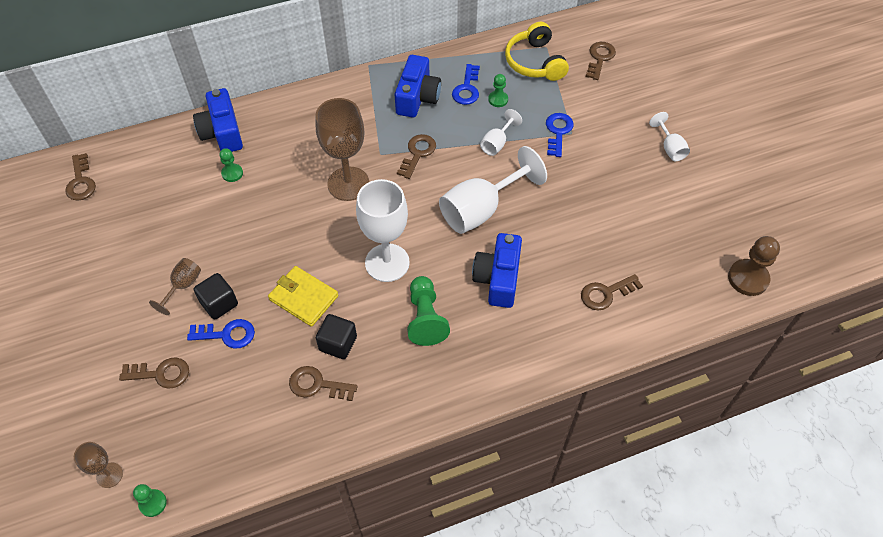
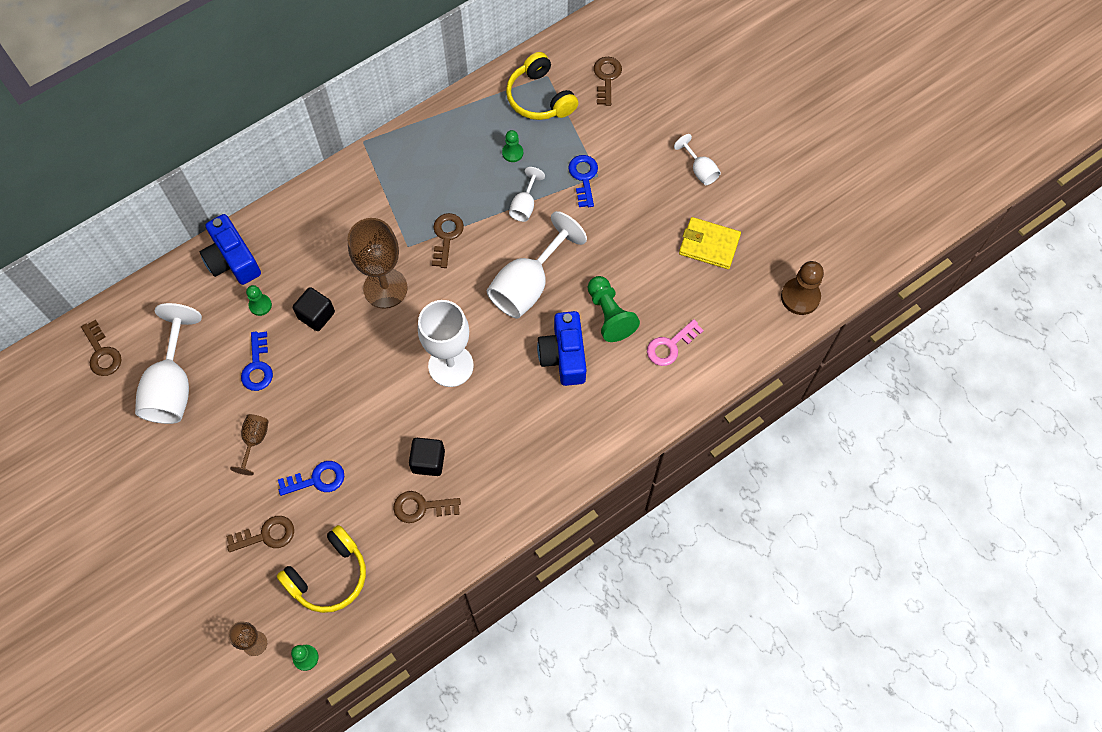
camera: 15 degrees left, 10 degrees up
black cube [194,273,238,320] -> black cube moved to [293,287,335,331]
yellow wallet [268,266,339,327] -> yellow wallet moved to [679,217,741,269]
blue camera [395,55,441,118] -> none
green pawn [407,276,450,346] -> green pawn moved to [588,276,640,342]
blue key [452,64,480,105] -> blue key moved to [241,331,273,391]
brown key [581,274,643,310] -> pink key [647,319,704,366]
none -> white goblet [135,303,202,424]
none -> yellow headphones [277,525,366,613]

